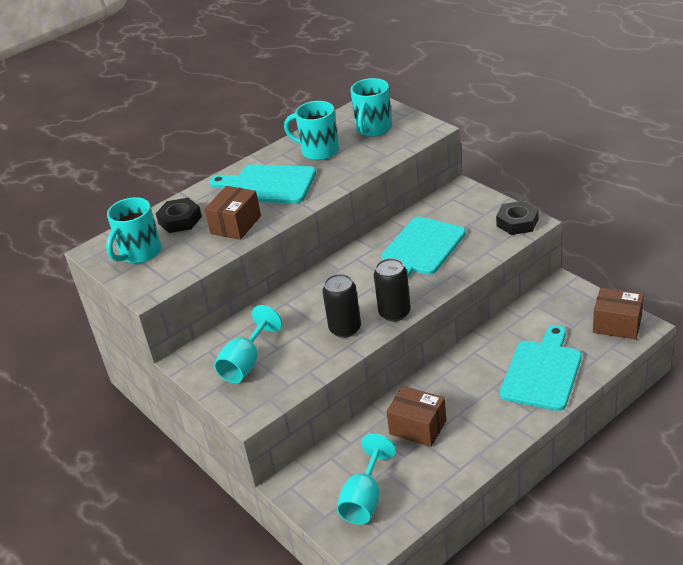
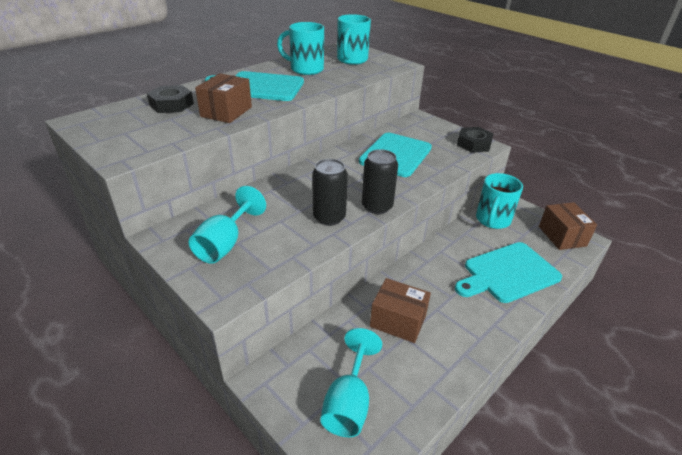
camera: 10 degrees left, 0 degrees up
turquoise mug [106,197,161,263] -> turquoise mug moved to [476,173,523,229]
turquoise cutting board [500,325,581,411] -> turquoise cutting board turned 135 degrees counterclockwise [455,242,562,303]
brown box [593,288,644,340] -> brown box turned 60 degrees clockwise [539,202,597,250]

